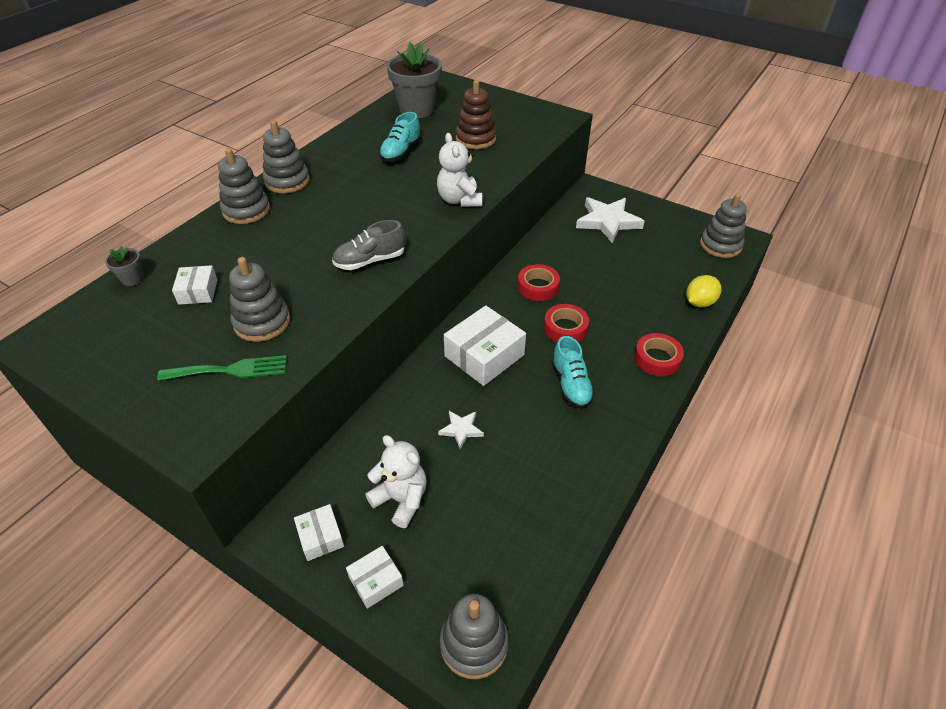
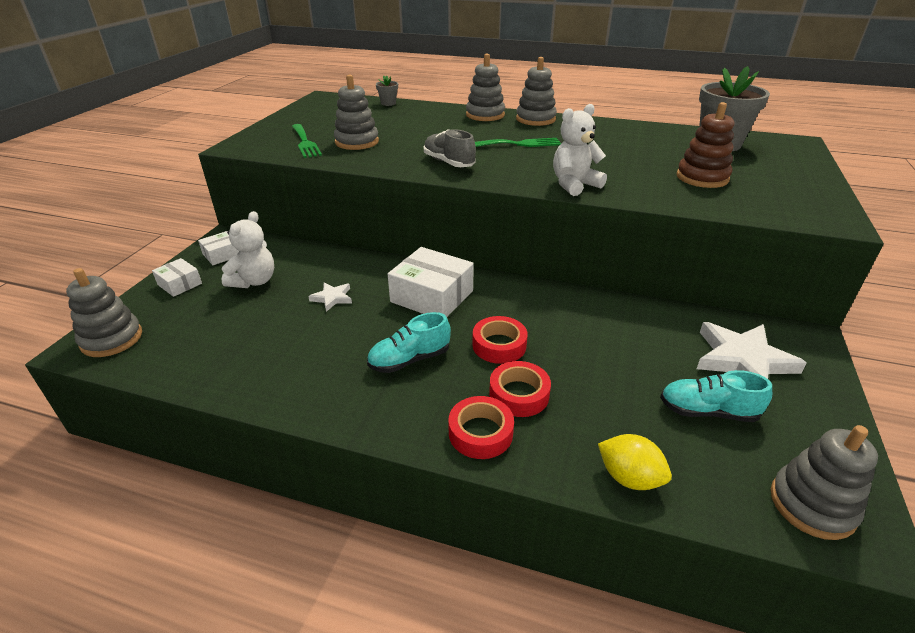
camera: 75 degrees right, 10 degrees down
white box [172,265,218,305] -> none
turquoise shoe [379,112,421,162] -> turquoise shoe moved to [660,370,772,422]
red tape [518,264,560,301] -> red tape moved to [489,361,551,417]
none -> green fork [475,138,561,147]

